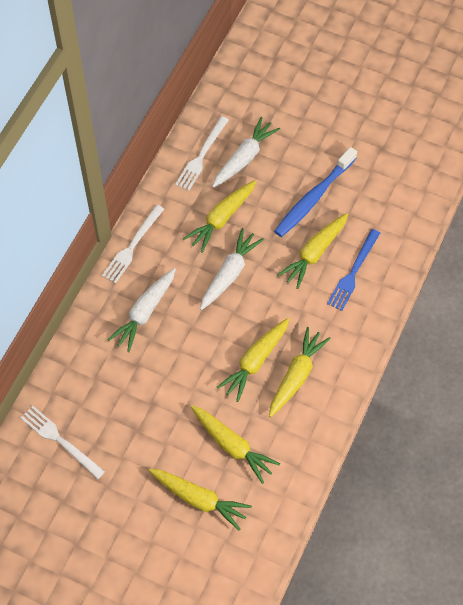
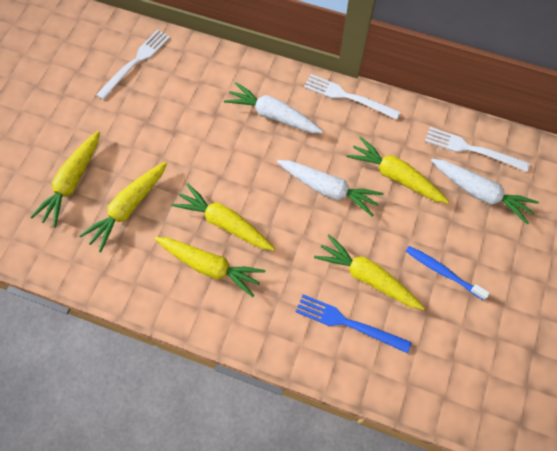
camera: 85 degrees right, 5 degrees up
blue toothbrush [274,147,357,237] -> blue toothbrush [406,246,490,300], size x0.61

